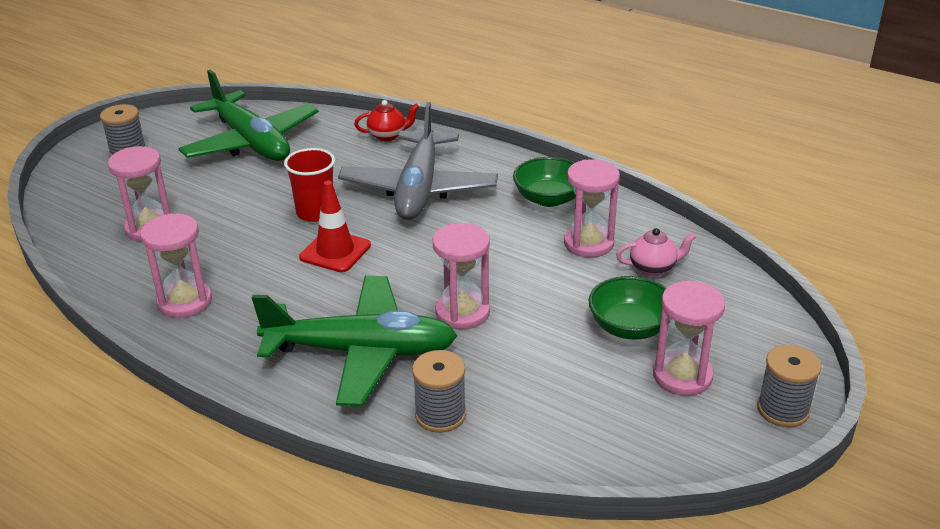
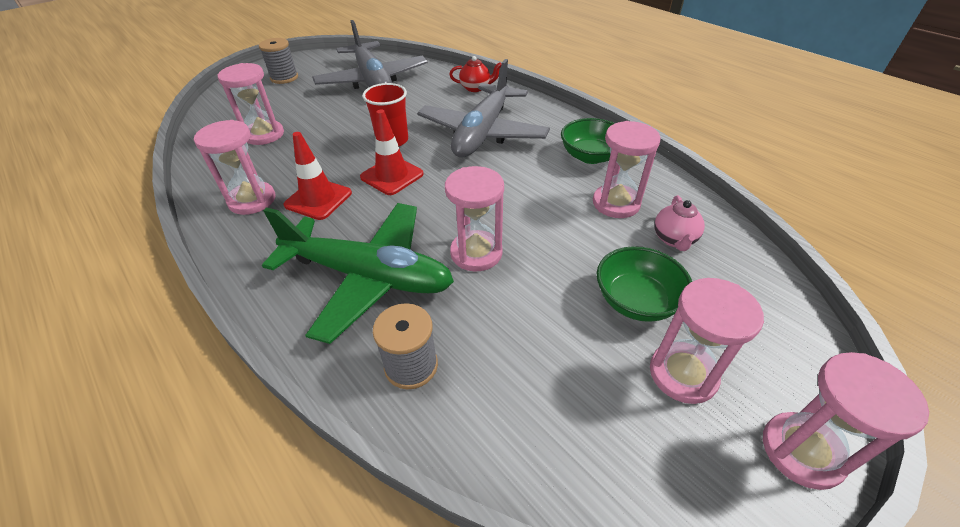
camera: 15 degrees right, 10 degrees up
green plane [178,70,319,161] -> grey plane [312,20,428,89]
pink teapot [616,228,696,277] -> pink teapot turned 90 degrees clockwise [654,195,705,251]
grey spool [757,345,822,427] -> pink hourglass [763,352,929,490]
none -> red traffic cone [283,132,352,220]

